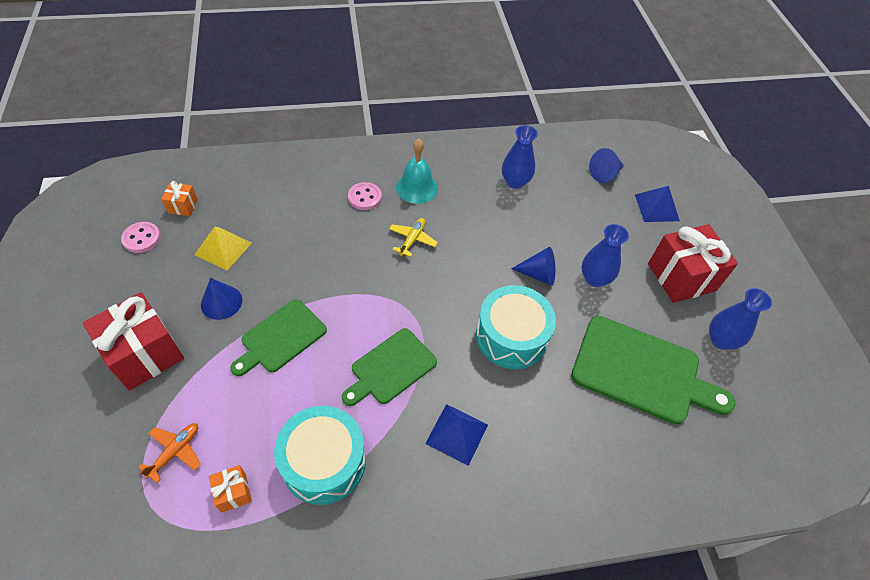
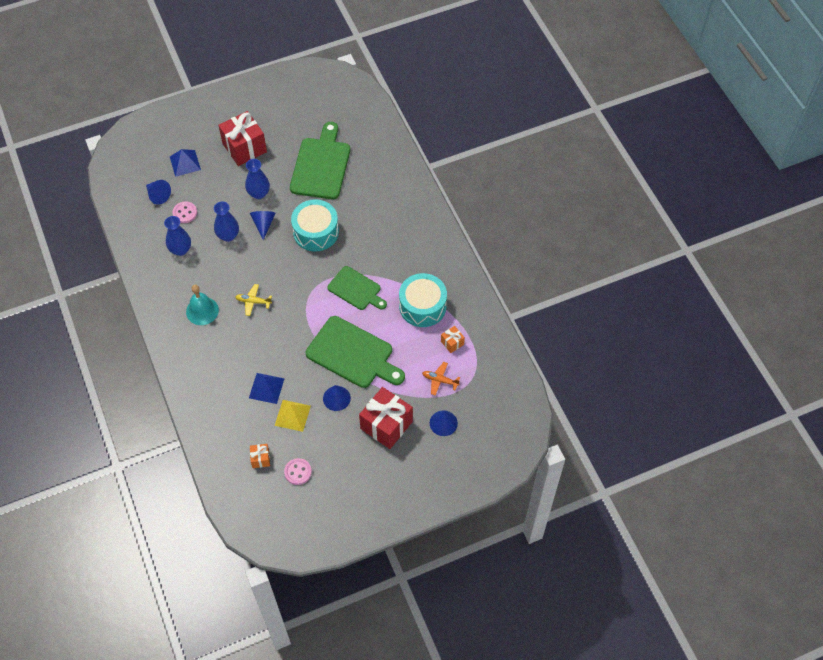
camera: 100 degrees left, 5 degrees up
green cutting board [230,299,327,376] -> green cutting board [306,316,405,388], size x1.58
pink button [348,182,382,210] -> pink button moved to [173,201,197,223]
blue pyramid [425,404,488,466] -> blue pyramid moved to [249,373,285,404]
blue vase [709,288,772,350] -> blue vase moved to [214,202,239,242]
none -> blue cone [430,410,458,436]

